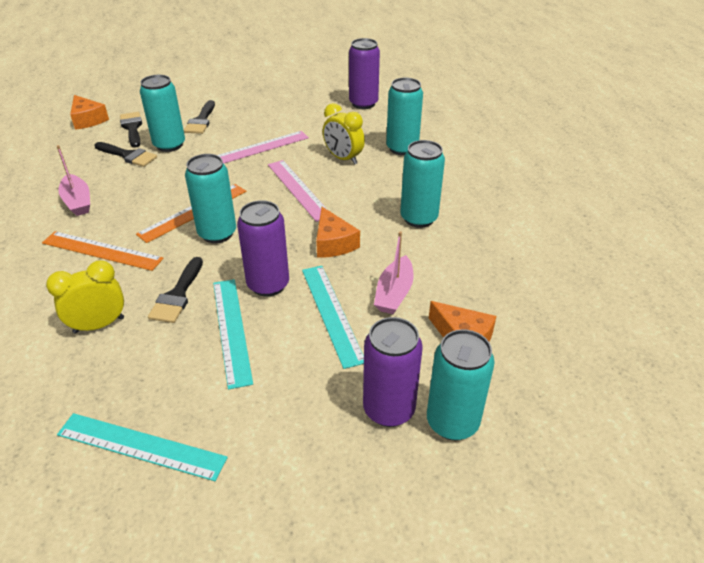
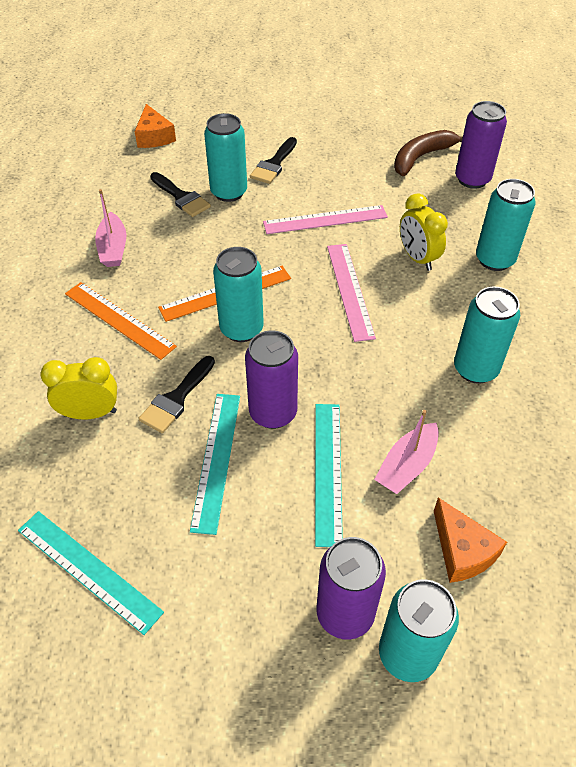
camera: 20 degrees right, 10 degrees up
black brush [120,112,142,148] -> none
orange cheese [316,207,360,258] -> none
none -> brown banana [394,130,463,176]

